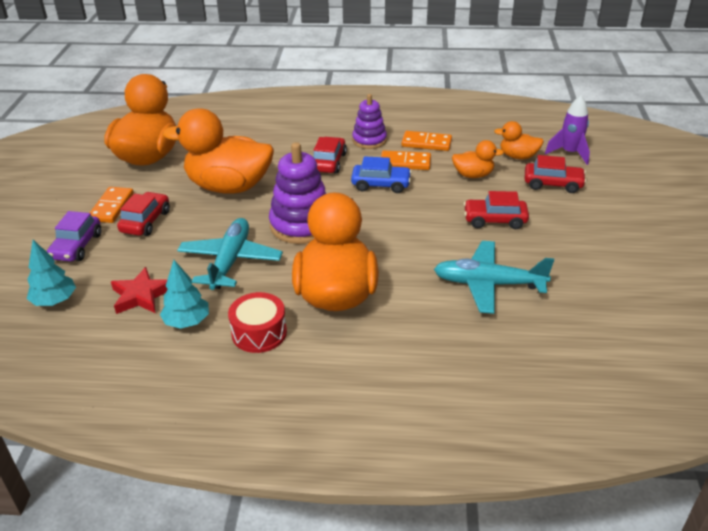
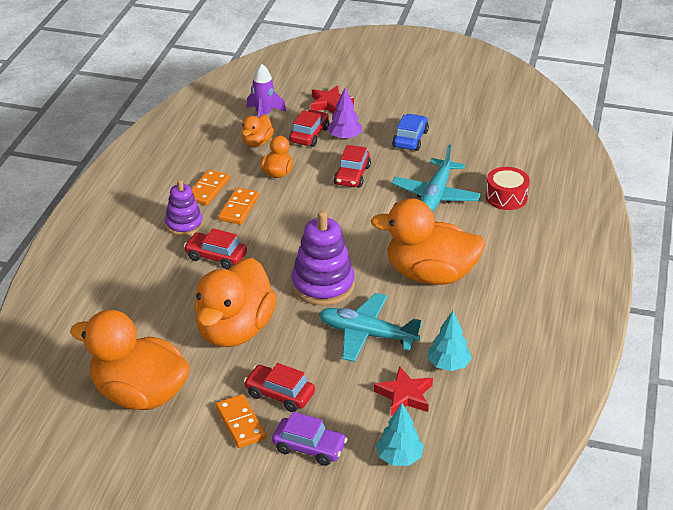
camera: 80 degrees left, 0 degrees up
orange domino [90,187,134,223] -> orange domino turned 45 degrees clockwise [216,394,266,448]
red drum [228,292,287,353] -> red drum moved to [486,167,530,210]
blue car [351,156,412,193] -> blue car moved to [392,114,429,151]
none -> red star [311,85,354,113]
none -> purple tree [327,88,362,140]

